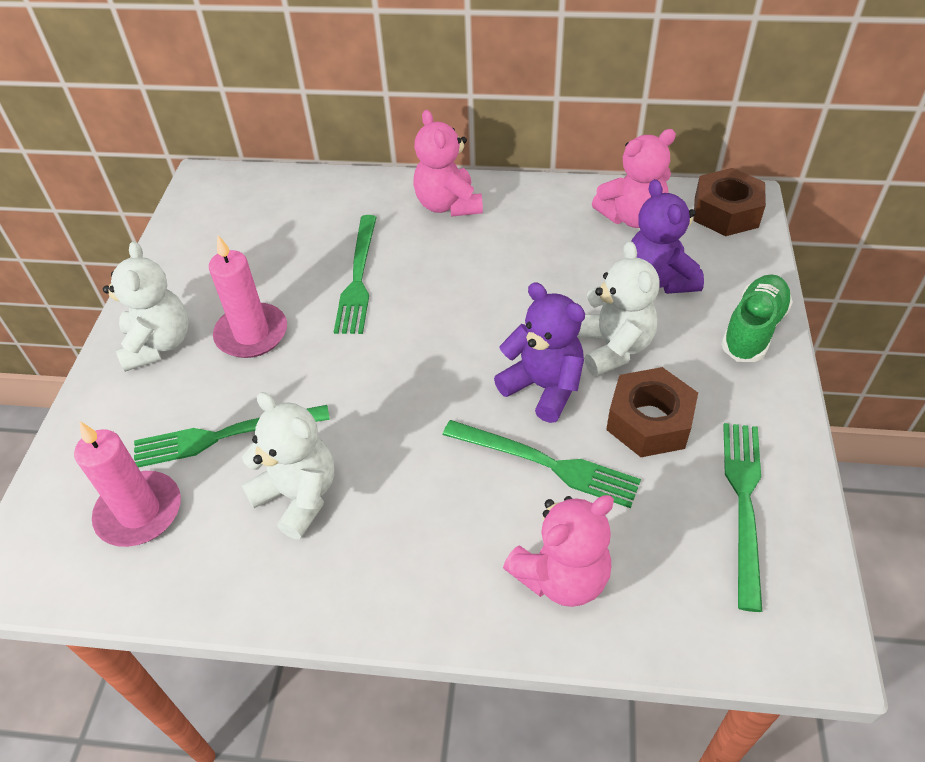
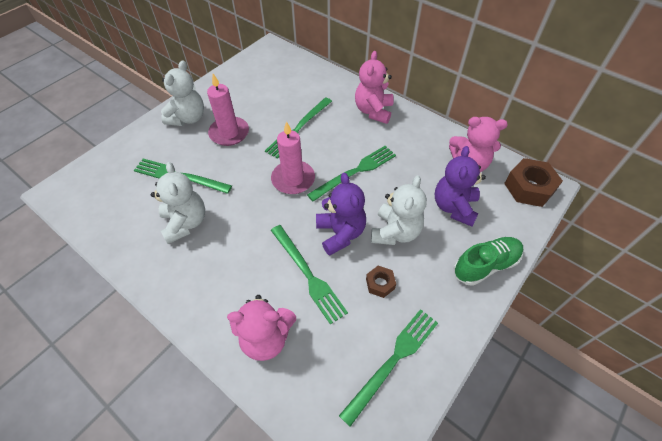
camera: 30 degrees right, 5 degrees up
pink candle [74,422,181,547] -> pink candle moved to [271,121,315,194]
brown nut [606,367,698,457] -> brown nut [366,266,396,298], size x0.53
none -> green fork [307,146,396,202]

